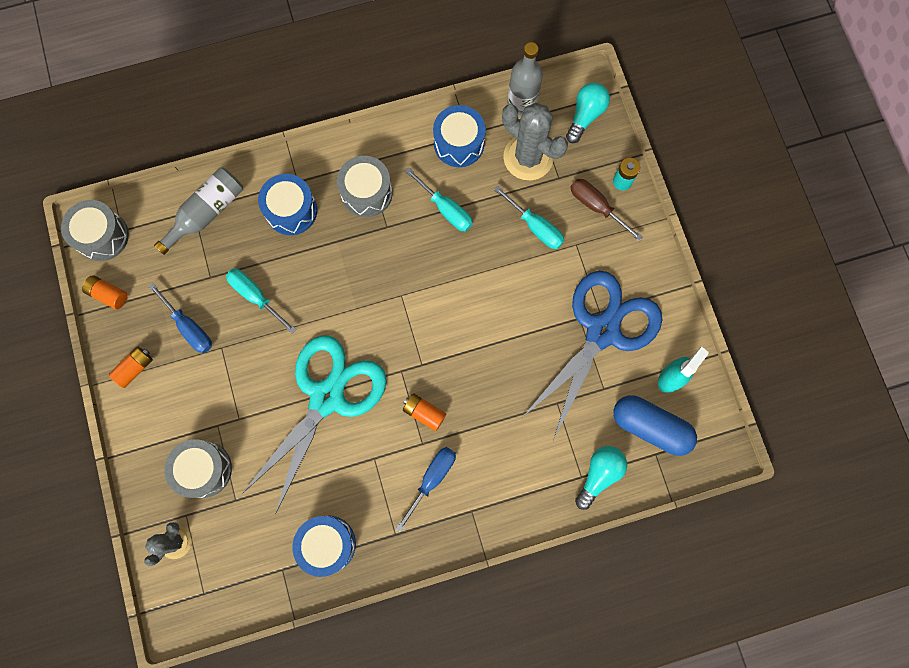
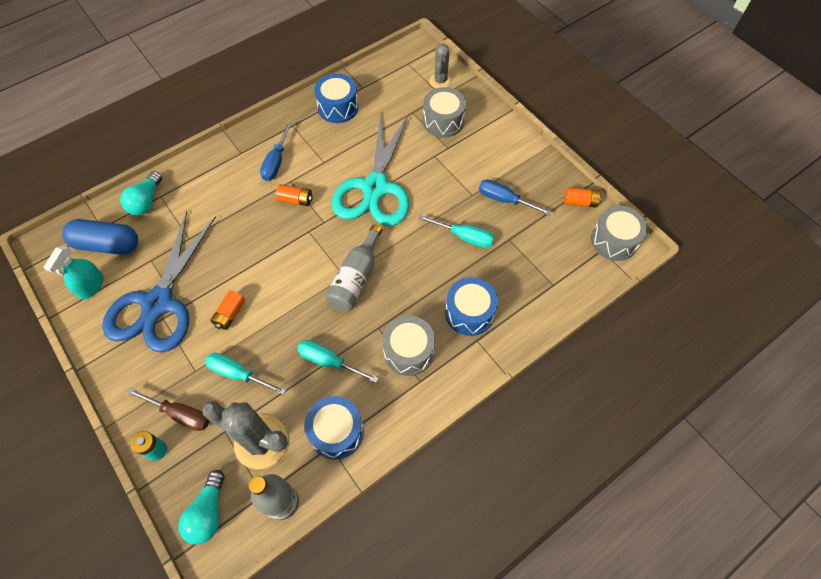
camera: 160 degrees right, 15 degrees down
orange battery [108,346,153,388] -> orange battery moved to [210,290,245,330]
grey bottle [154,167,243,255] -> grey bottle moved to [325,224,382,311]

